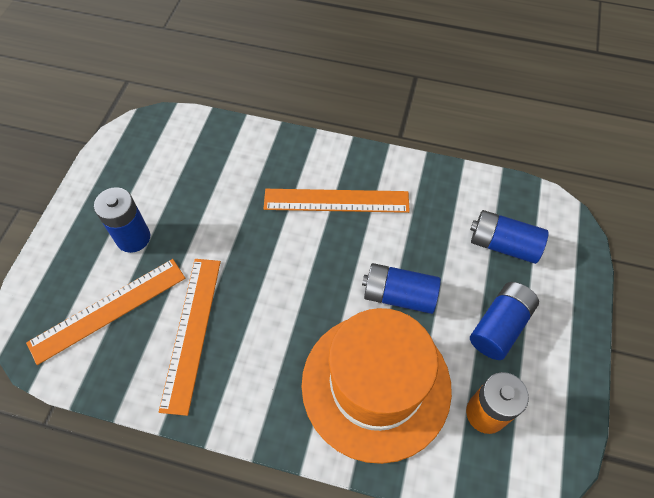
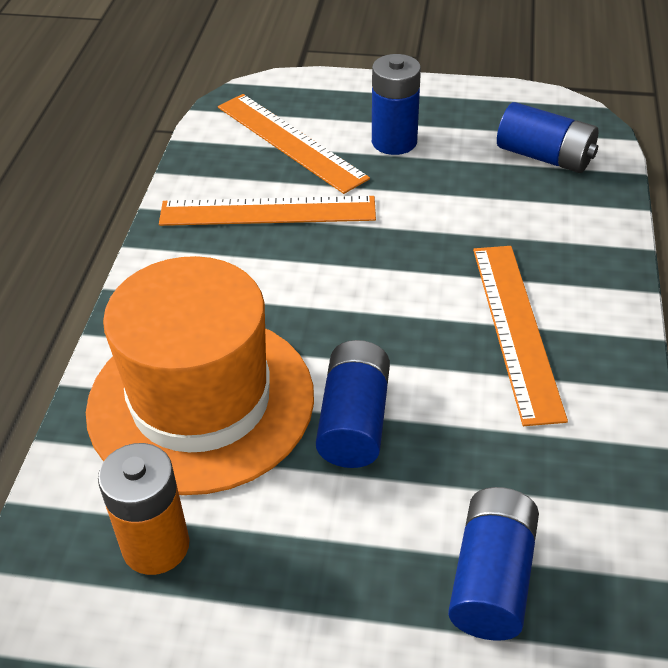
camera: 85 degrees right, 15 degrees down
blue battery [470,282,539,360] -> blue battery moved to [497,102,598,173]

